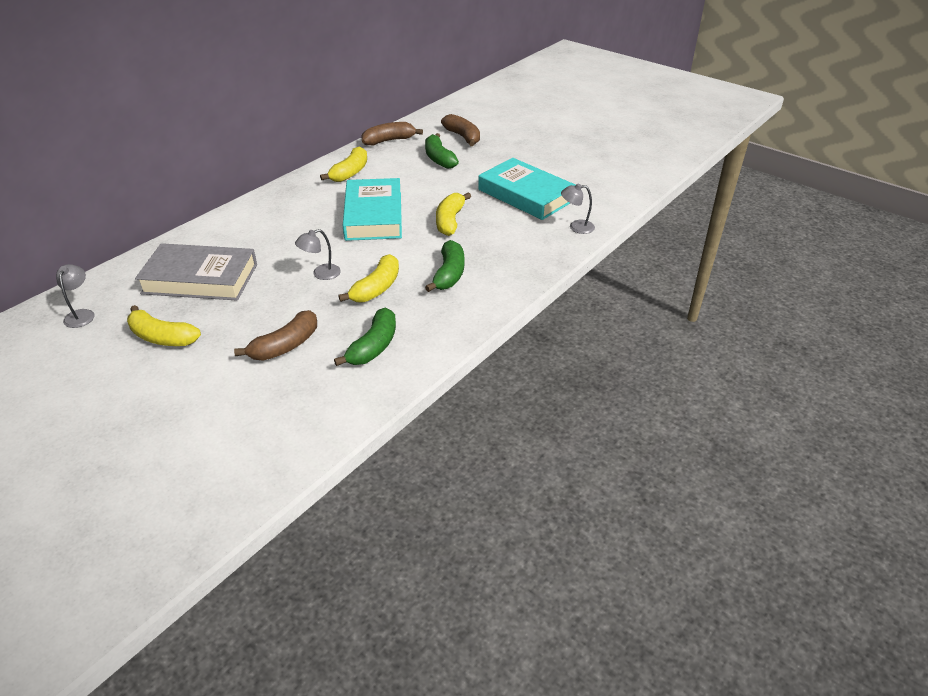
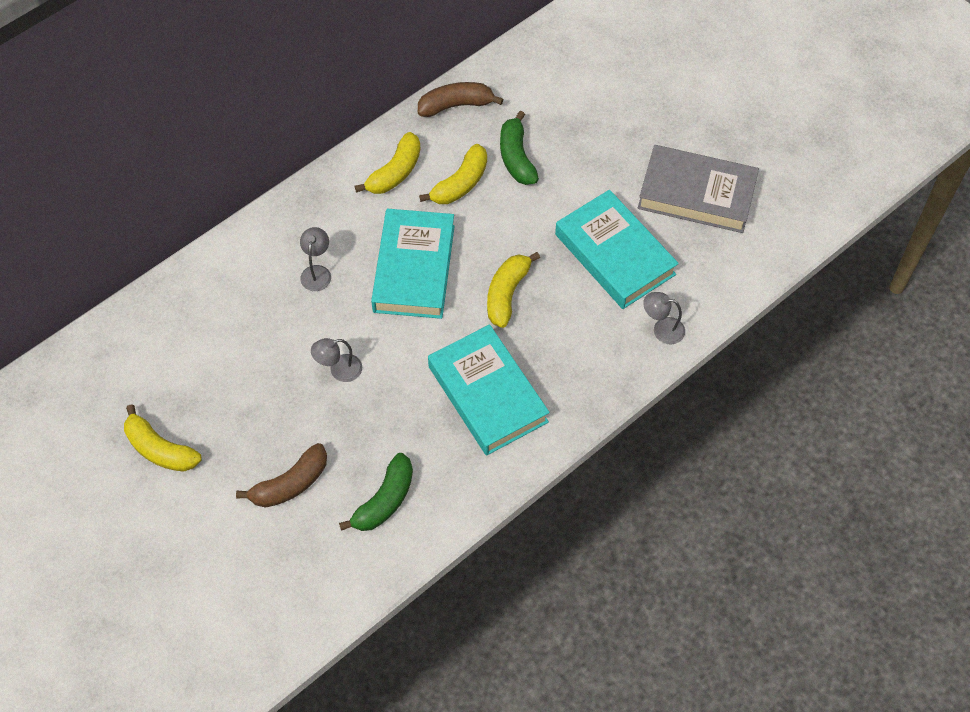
camera: 10 degrees right, 20 degrees up
grey lamp [56,264,95,328] -> grey lamp moved to [300,227,331,291]
grey book [135,243,257,301] -> grey book moved to [638,145,759,233]
yellow banana [338,254,399,302] -> yellow banana moved to [419,144,487,204]
green banana [425,240,464,292] -> turquoise book [428,324,550,456]
brown banana [441,114,480,146] -> none

